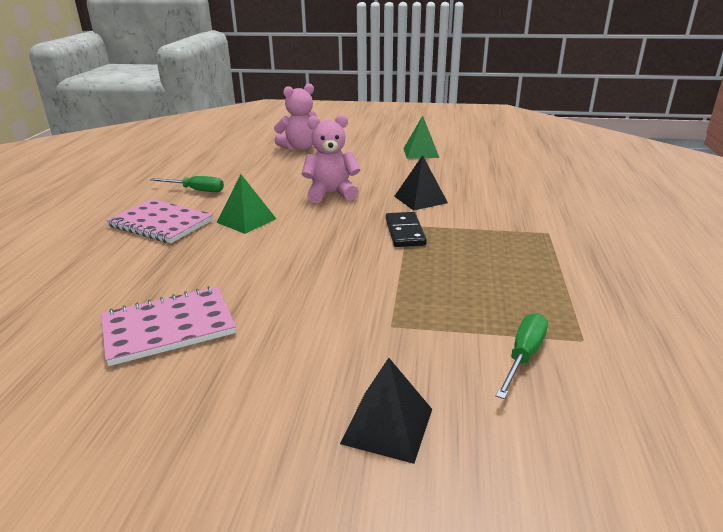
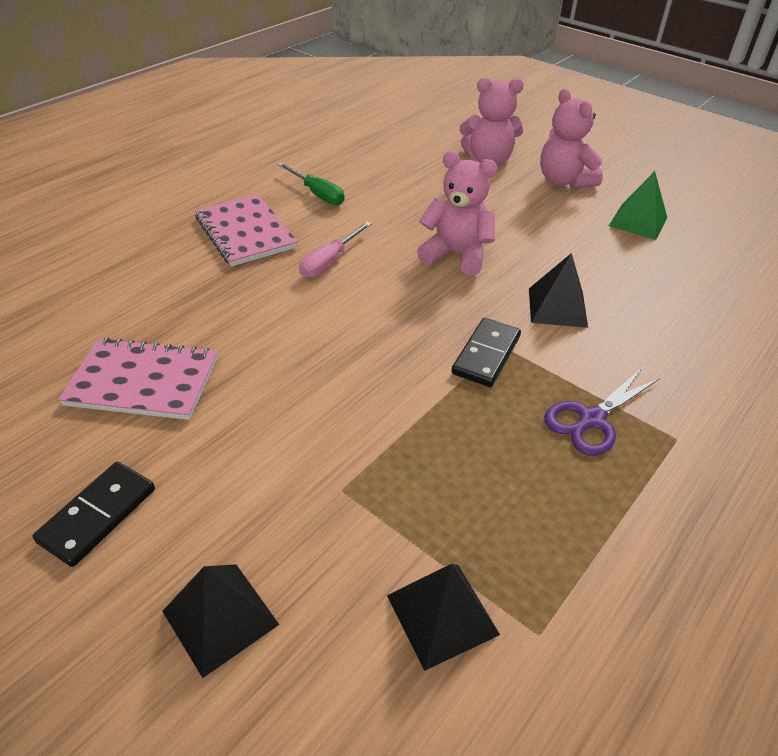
camera: 30 degrees right, 15 degrees up
green pyramid [216,174,276,234] -> pink screwdriver [299,222,372,278]
green screwdriver [496,313,548,399] -> black pyramid [387,564,500,671]
none -> black domino [33,462,155,567]
none -> pink teddy bear [540,89,603,189]
none -> purple scissors [544,368,660,456]

